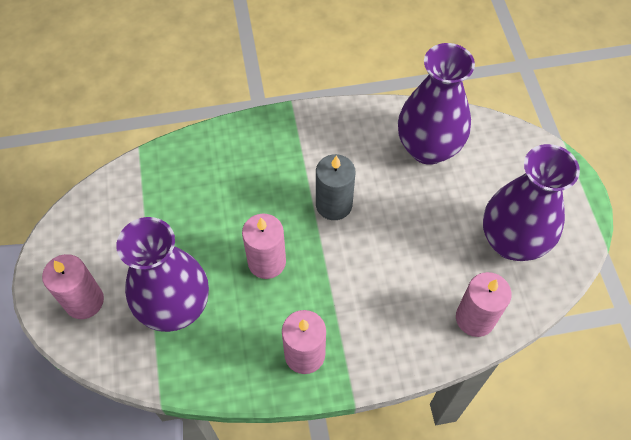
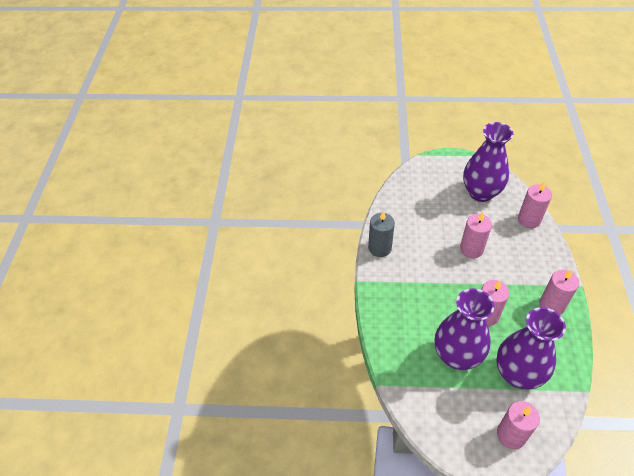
camera: 75 degrees left, 10 degrees down
grey candle [316,154,355,220] -> grey candle moved to [368,211,395,257]
purple vase [398,43,475,165] -> purple vase moved to [435,288,494,370]
none -> pink candle [460,212,492,258]

